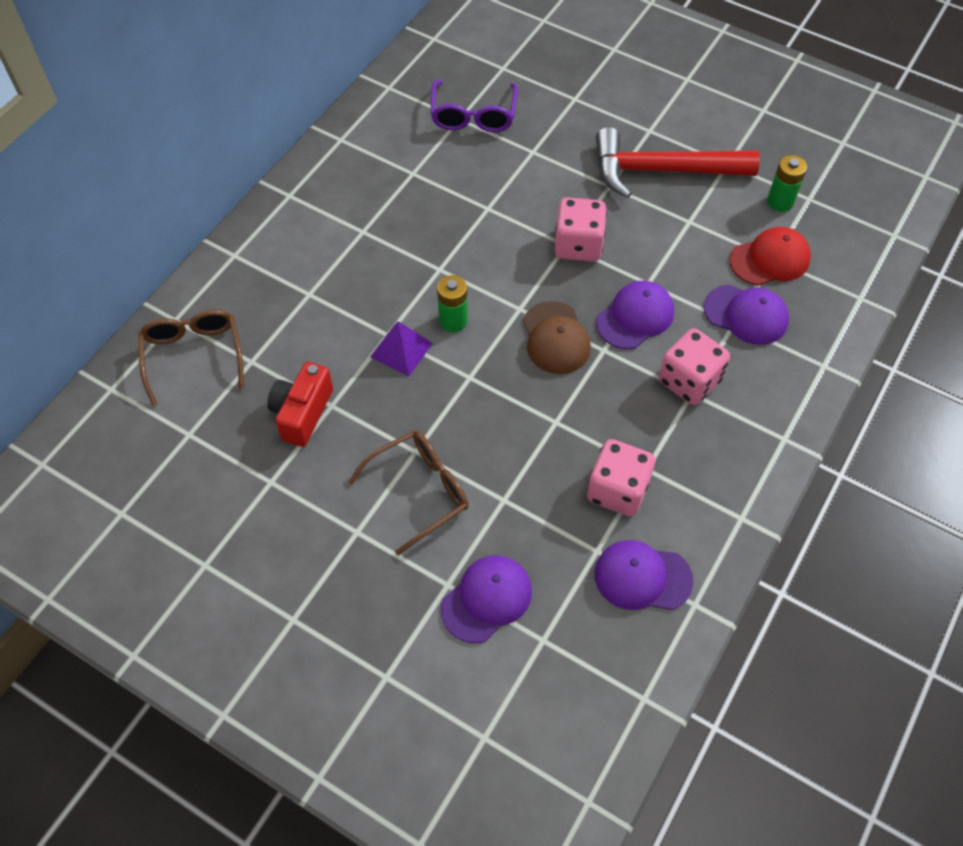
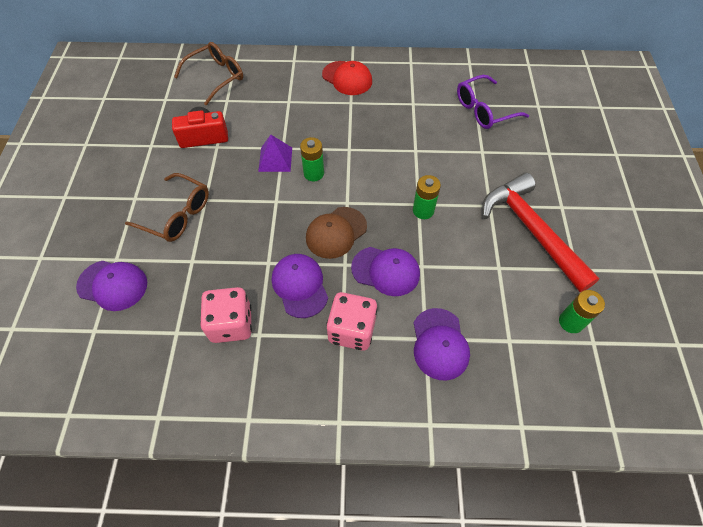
camera: 60 degrees right, 0 degrees up
pink dice [554,197,607,262] -> green battery [413,175,441,219]
purple cap [594,540,693,610] -> purple cap moved to [272,254,328,318]
red cap [729,227,811,286] -> red cap moved to [322,61,372,95]

